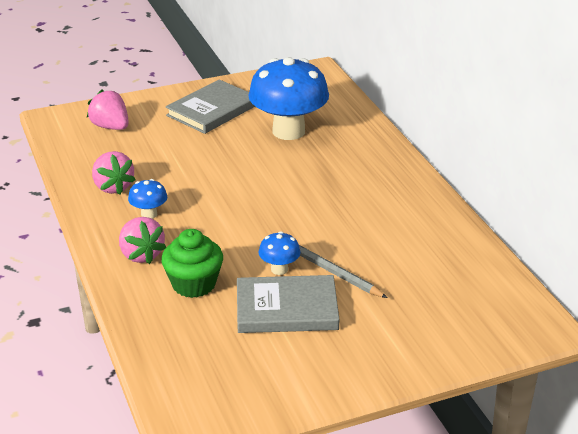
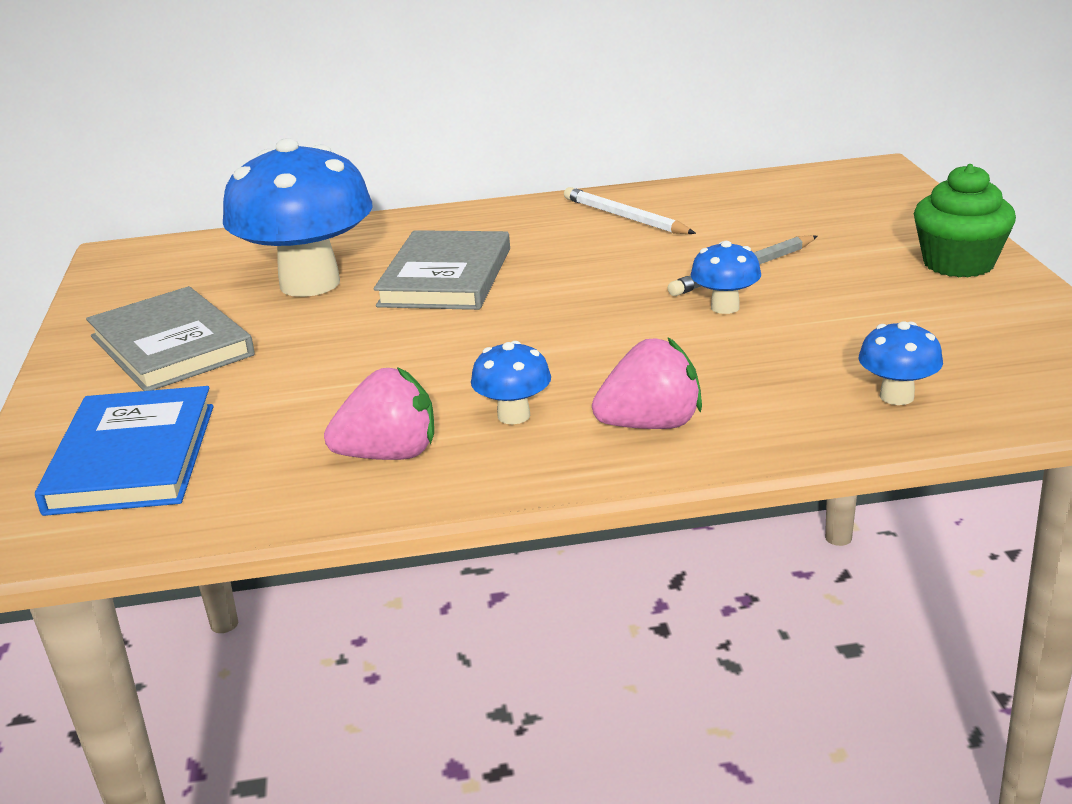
camera: 75 degrees left, 5 degrees down
pink strawberry [87,89,129,130] -> blue book [35,386,213,516]
green cupcake [161,229,223,298] -> green cupcake moved to [914,164,1016,277]
grey book [237,275,339,333] -> grey book moved to [374,230,510,310]
none -> white pencil [564,187,696,234]
none -> blue mushroom [859,321,943,405]

